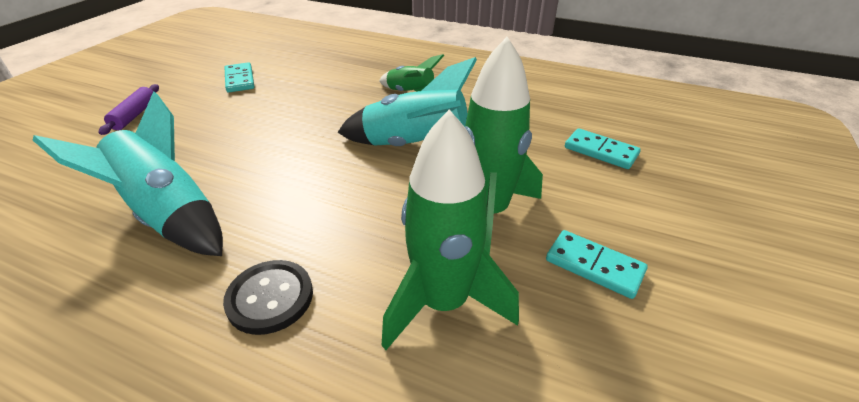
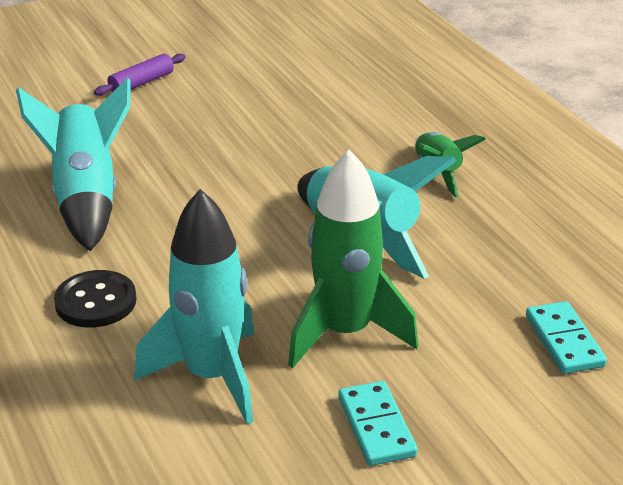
camera: 40 degrees right, 5 degrees down
turquoise domino [225,62,255,92] -> none
green rocket [382,109,519,350] -> turquoise rocket [134,189,254,424]

